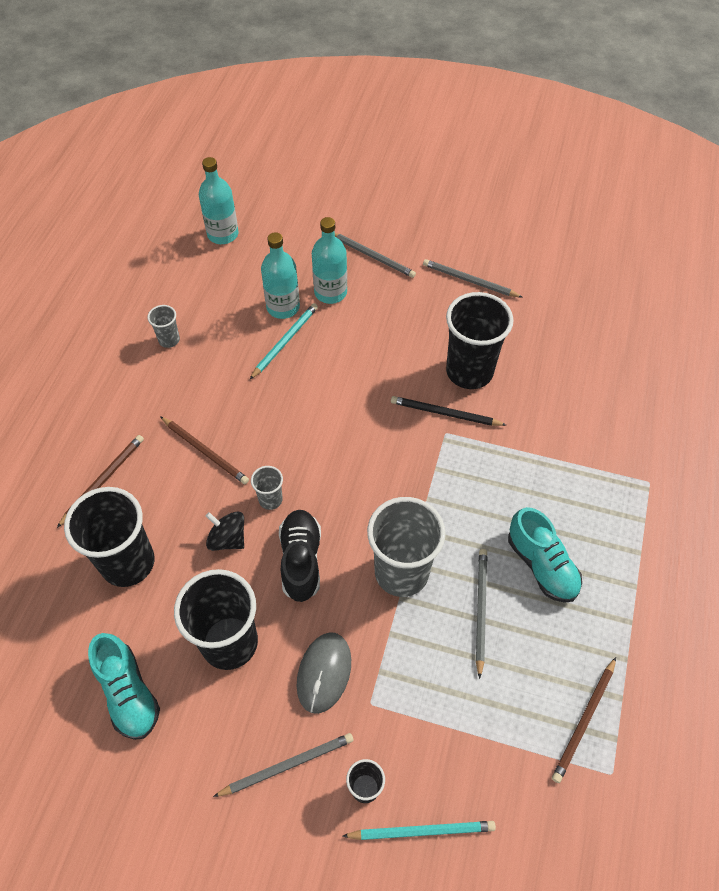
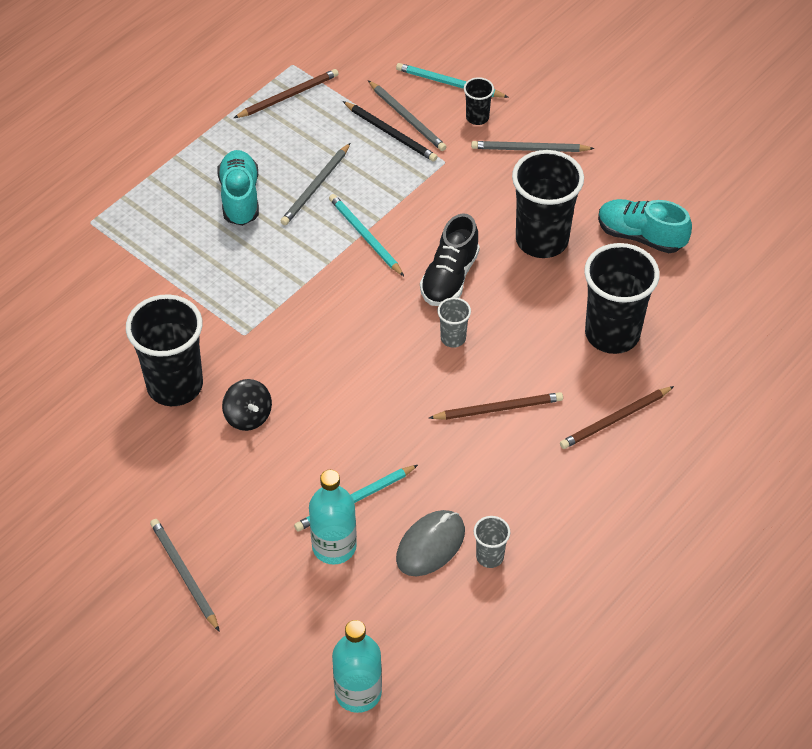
camera: 155 degrees left, 5 degrees down
turquoise shoe [88,633,160,740] -> turquoise shoe turned 60 degrees counterclockwise [598,199,692,253]
brown pencil [160,416,249,484] -> brown pencil turned 105 degrees clockwise [429,392,563,420]
black spinning top [206,511,244,551] -> black spinning top moved to [222,379,272,431]
grey mouse [297,632,351,714] -> grey mouse moved to [396,510,465,576]
turquoise bottle [312,217,347,304] -> none
grey cup [367,497,446,597] -> turquoise pencil [329,194,404,276]
black pencil [391,396,506,426] -> black pencil moved to [343,101,438,162]
grey pencil [423,259,523,298] -> grey pencil moved to [368,80,446,151]

